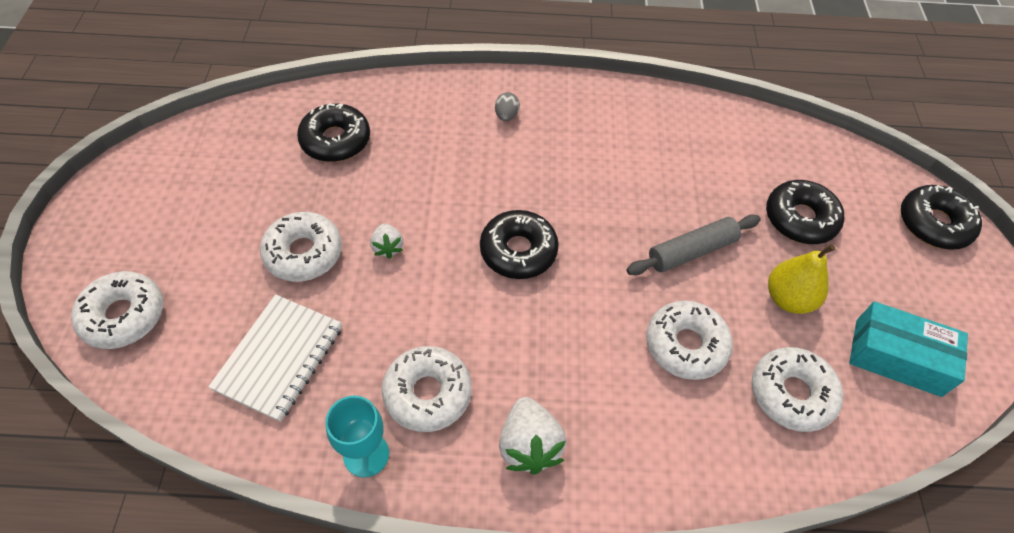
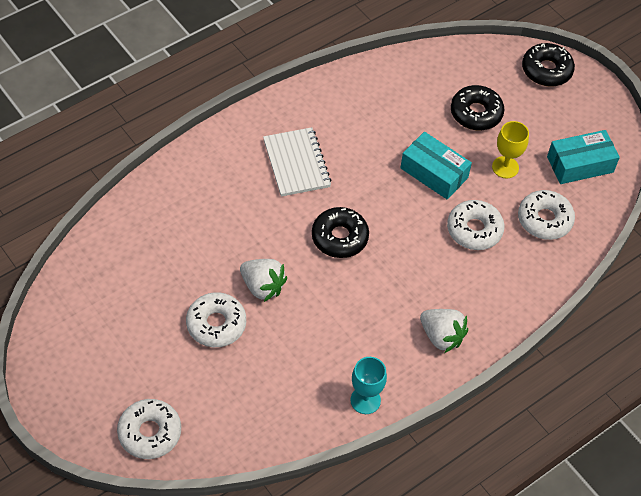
camera: 40 degrees left, 0 degrees up
white notebook [208,294,342,422] -> white notebook moved to [263,127,332,197]
black donut [297,103,370,162] -> none
white strawberry [370,223,403,259] -> white strawberry [240,259,287,302], size x1.71
white donut [382,346,472,432] -> none
grey egg [495,92,520,121] -> none
grey rolling pin [626,214,761,275] -> turquoise box [400,132,472,200]
yellow pear [768,244,836,314] -> yellow goblet [492,121,529,179]

